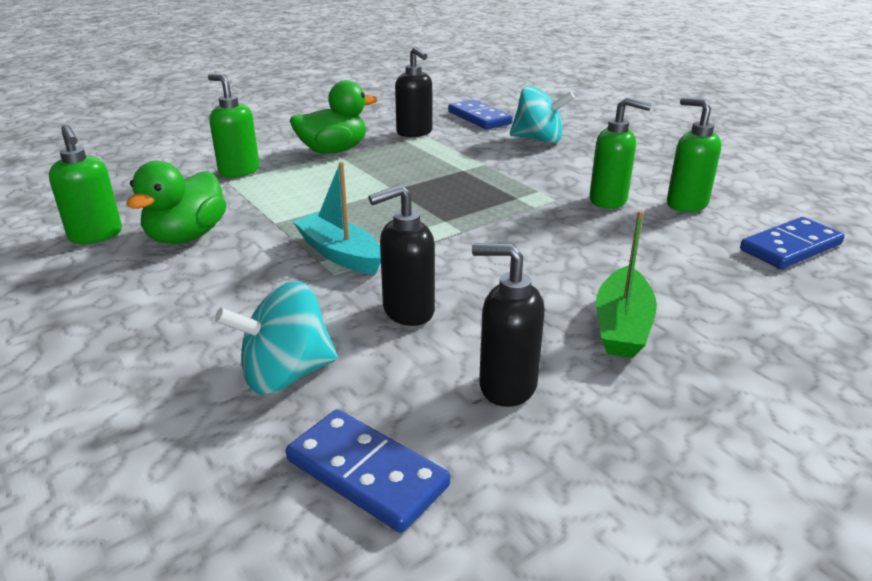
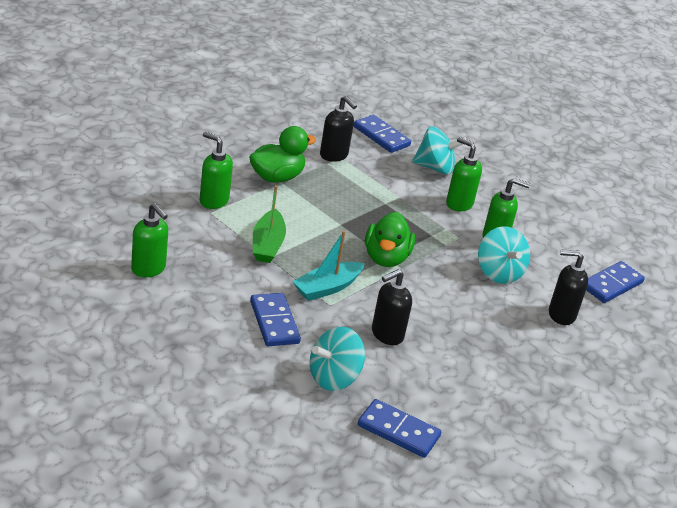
camera: 15 degrees left, 5 degrees up
green duck [126,161,226,244] -> green duck moved to [365,212,415,267]
turquoise boat [293,162,381,275] -> turquoise boat turned 75 degrees counterclockwise [293,230,365,301]
black soap dispenser [472,243,545,407] -> black soap dispenser moved to [549,249,588,325]
green boat [596,211,657,358] -> green boat moved to [253,185,286,263]
green soap dispenser [667,97,722,212] -> green soap dispenser moved to [446,137,482,211]
none -> blue domino [250,293,301,346]
none -> turquoise spinning top [478,226,530,284]

